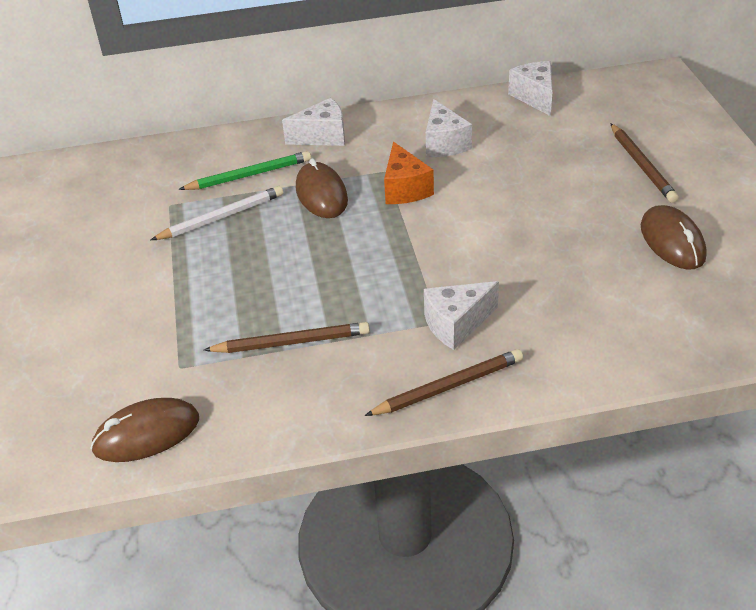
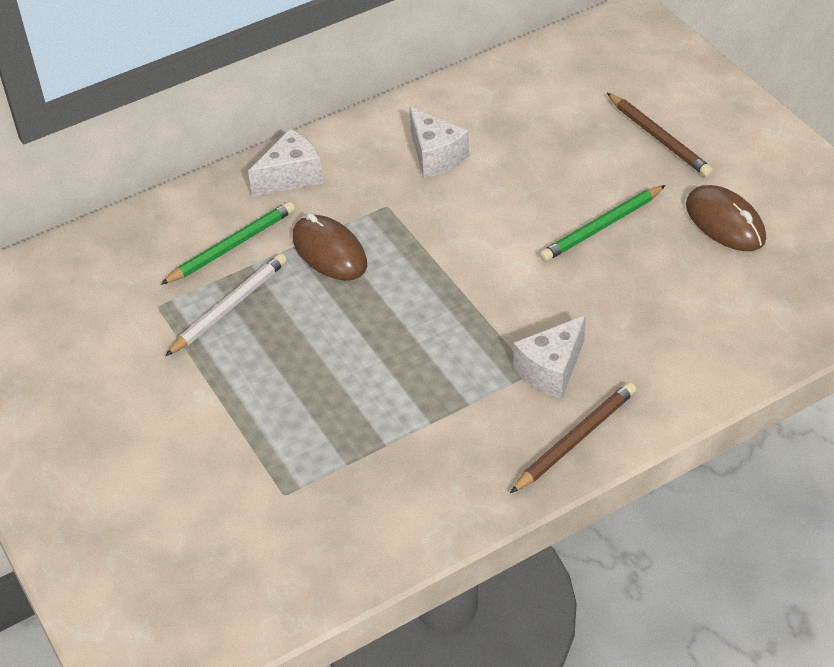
camera: 20 degrees left, 5 degrees up
brown mouse [90,398,199,462] -> none
brown pencil [204,322,370,353] -> none
orange cheese [384,142,434,204] -> none
white cheese [508,61,553,116] -> none
none -> green pencil [540,185,666,262]

